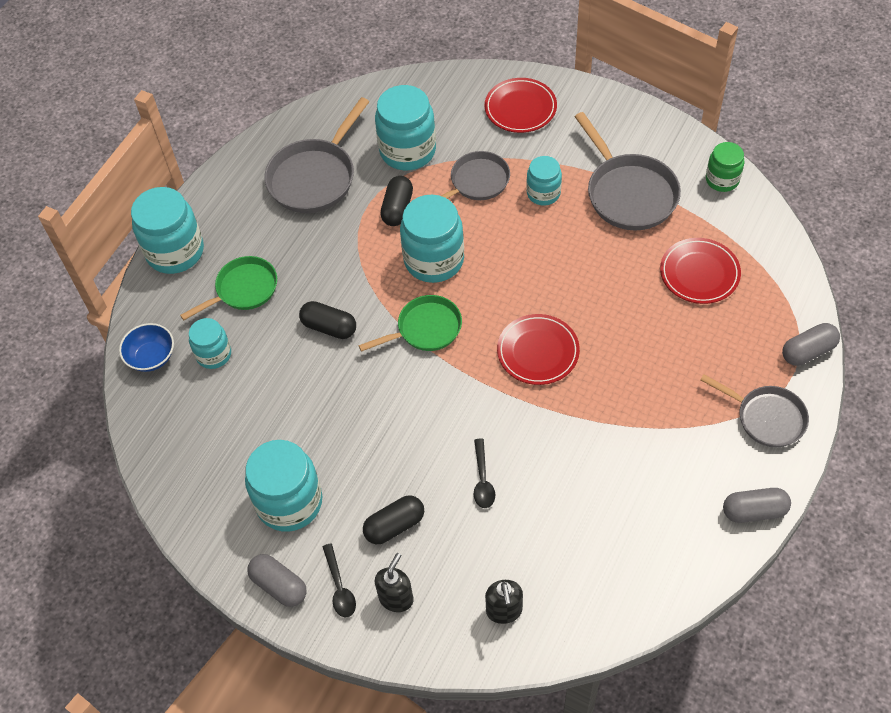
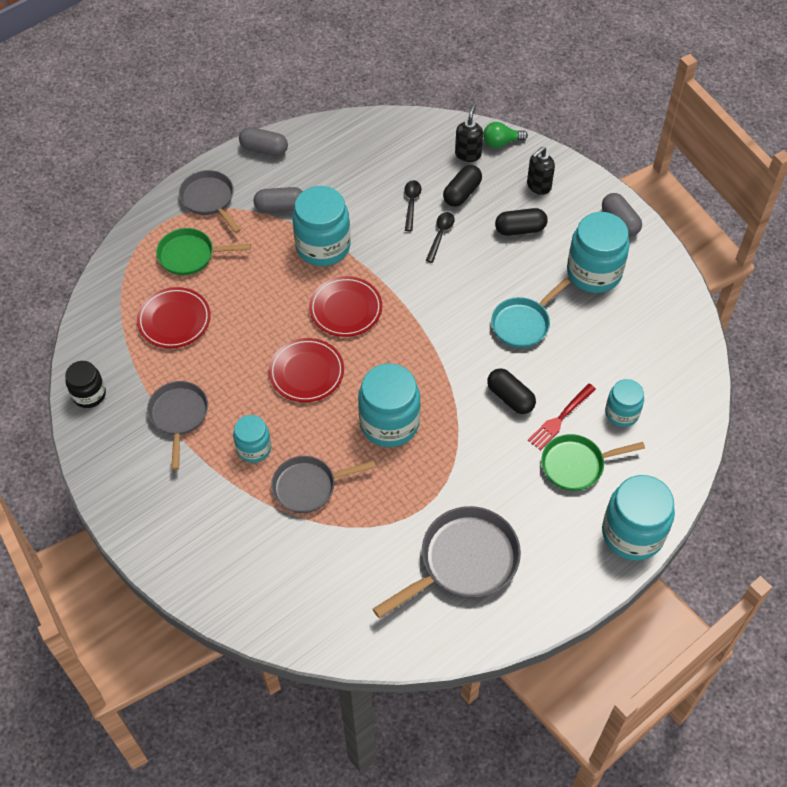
camera: 160 degrees left, 0 degrees up
blue bowl [119,323,174,372] -> none
black spoon [323,544,356,617] -> black spoon moved to [404,180,421,231]
green pan [358,295,462,352] -> green pan moved to [156,228,251,275]
turquoise jar [375,85,436,170] -> turquoise jar moved to [292,186,351,266]
black capsule [380,176,413,226] -> black capsule moved to [443,165,482,207]
red plate [485,78,557,133] -> red plate moved to [269,338,344,402]
grey pan [575,112,681,230] -> grey pan [147,381,208,470], size x0.66
green jar [706,142,744,192] -> black jar [65,361,106,408]
grey capsule [782,323,840,366] -> grey capsule moved to [253,187,303,213]
none -> green light bulb [483,122,528,148]
none -> turquoise pan [491,278,570,348]
none -> red fork [528,384,596,450]

